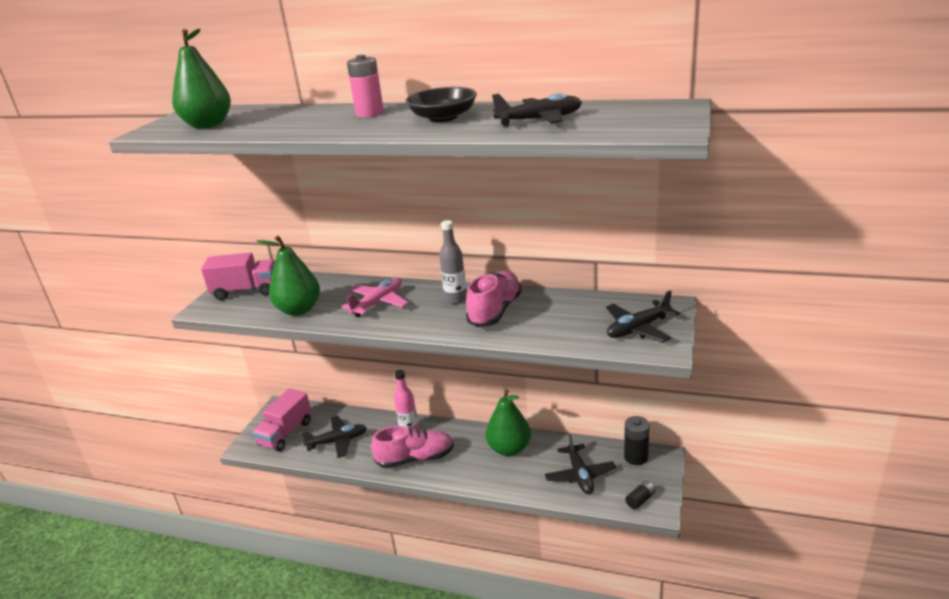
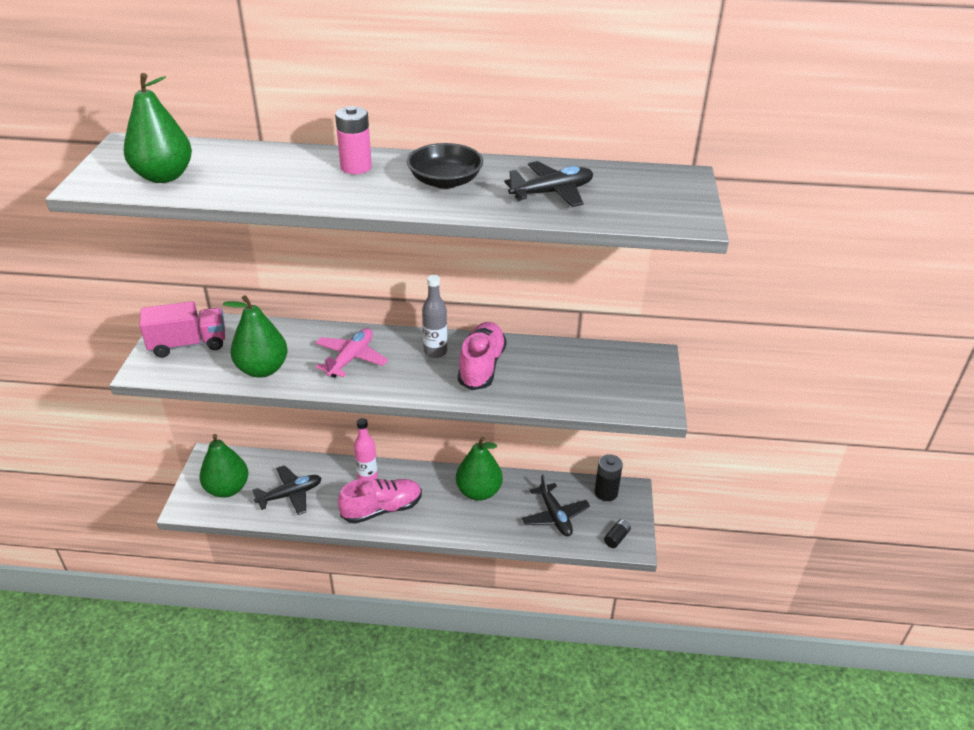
camera: 15 degrees left, 10 degrees up
pink truck [252,389,311,452] -> green pear [199,434,249,498]
black plane [606,290,680,342] -> none

